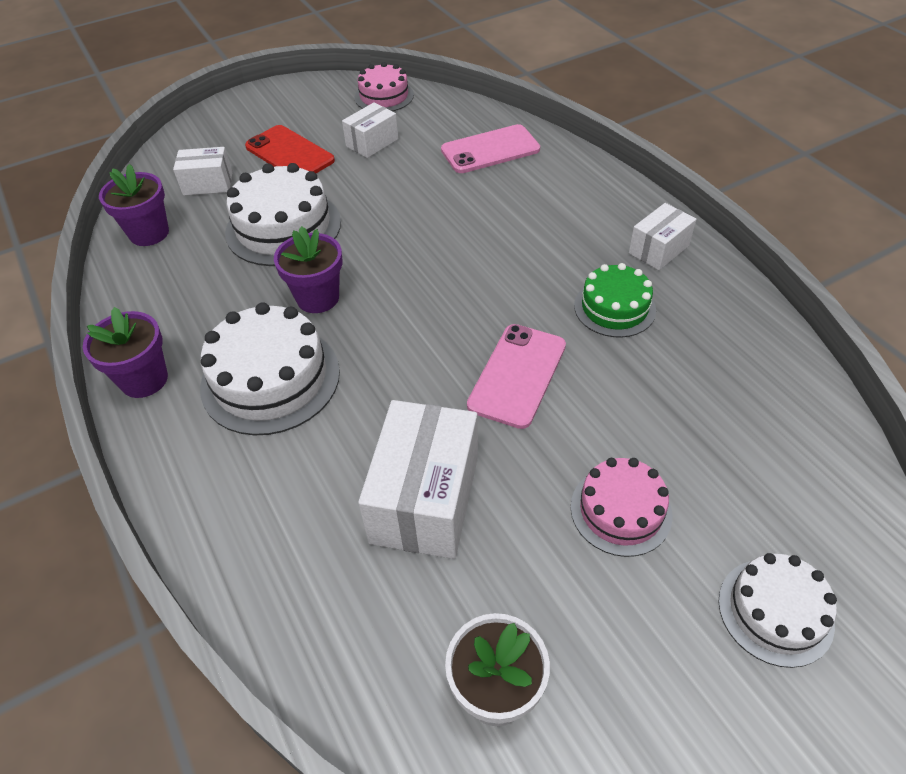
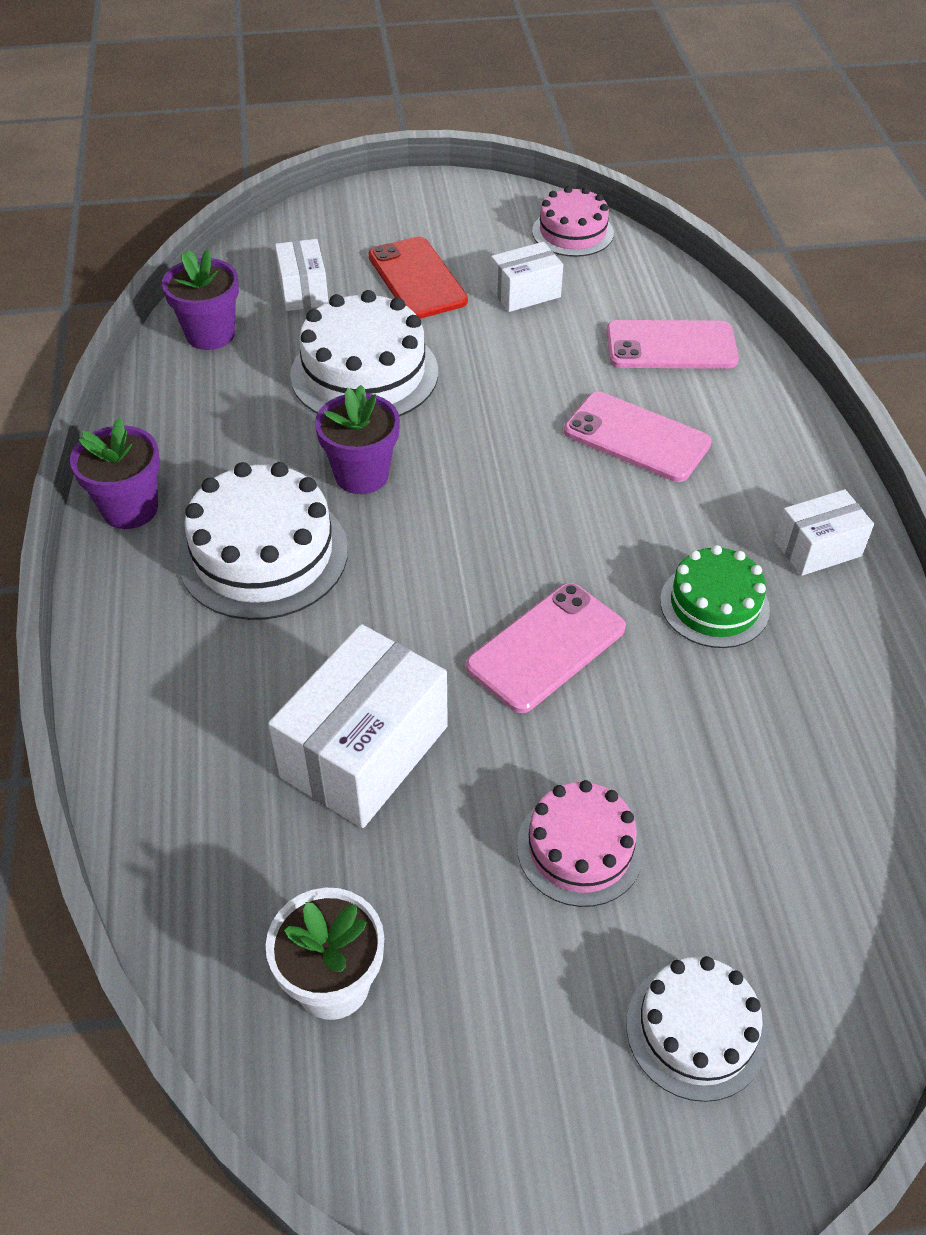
camera: 20 degrees right, 0 degrees up
white box [173,147,232,196] -> white box turned 60 degrees clockwise [275,239,328,311]
none -> pink phone [564,392,712,482]

